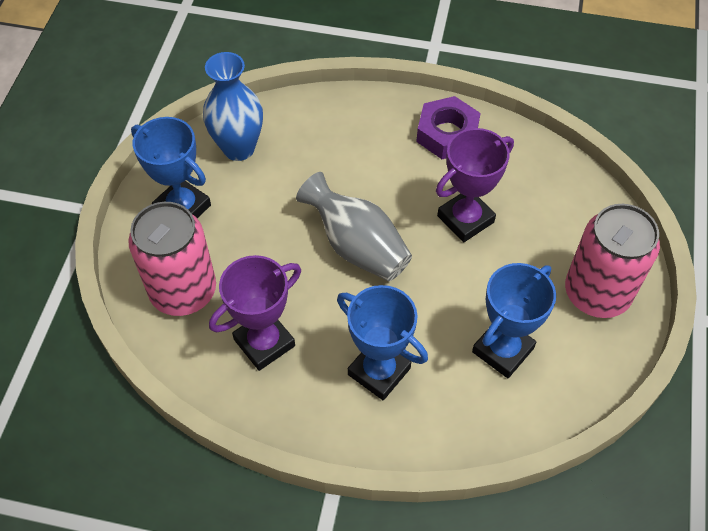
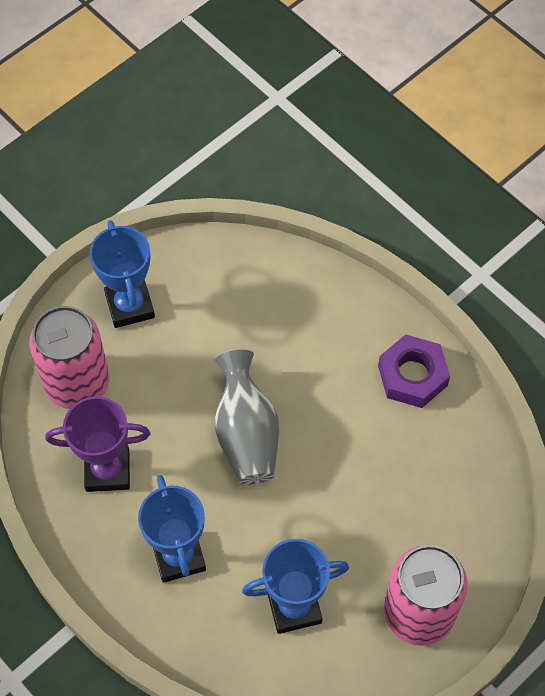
camera: 35 degrees right, 5 degrees up
blue vase [203,52,263,161] -> none
purple trophy [436,128,514,242] -> none

